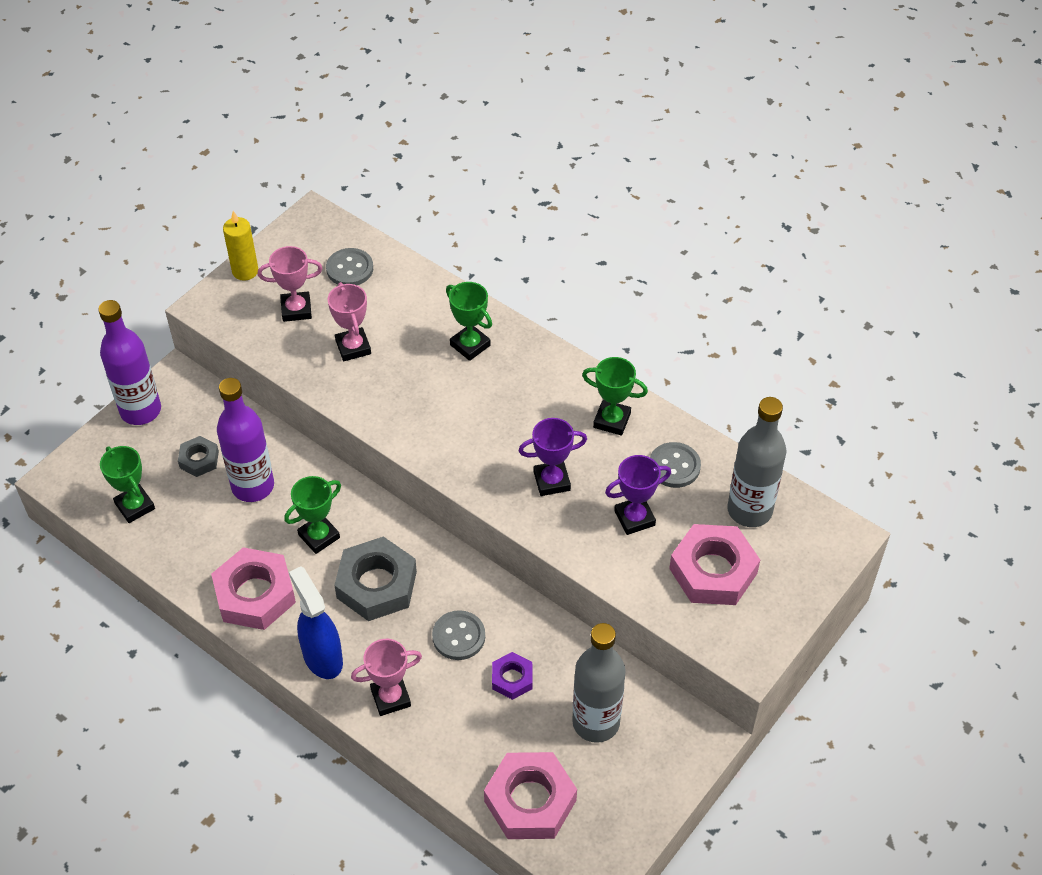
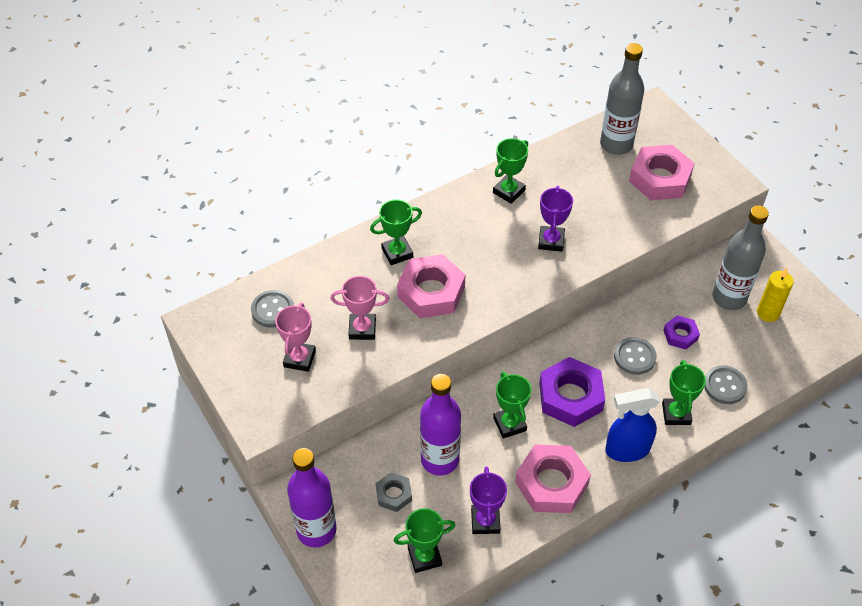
camera: 70 degrees left, 0 degrees up
yellow candle [223,211,258,281] -> yellow candle moved to [757,268,794,322]
grey nut [334,536,417,621] -> purple nut [539,357,605,427]
pink trophy [351,639,422,716] -> green trophy [662,360,706,425]
pink nut [484,752,577,839] -> pink nut moved to [397,254,465,318]
purple trophy [605,455,671,535] -> purple trophy moved to [470,467,507,534]
grey button [650,442,701,488] -> grey button moved to [704,365,748,404]

